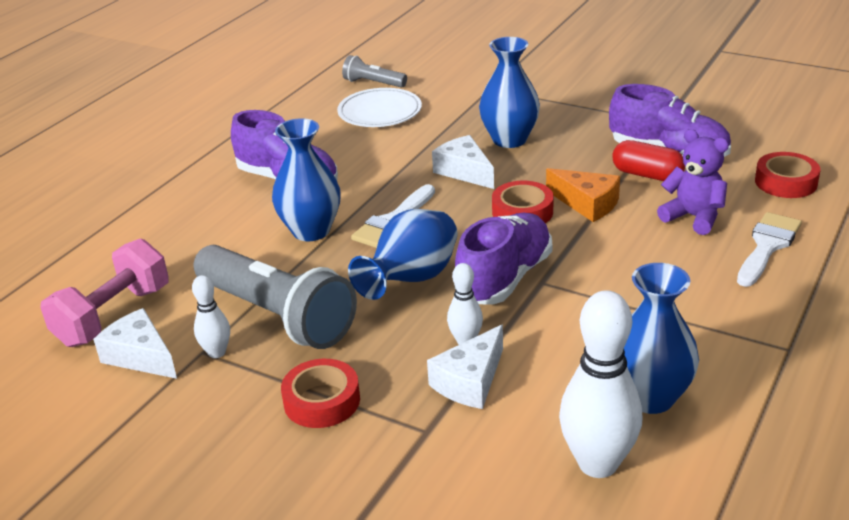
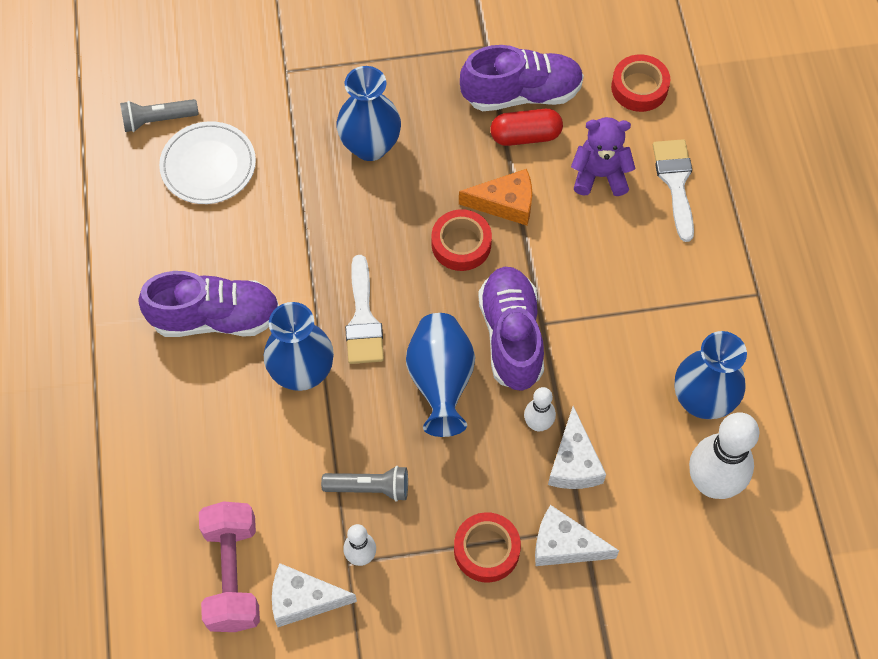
camera: 40 degrees left, 30 degrees up
grey flashlight [193,245,357,349] -> grey flashlight [321,466,408,501], size x0.48
white cheese [432,135,494,189] -> white cheese moved to [535,505,619,566]

